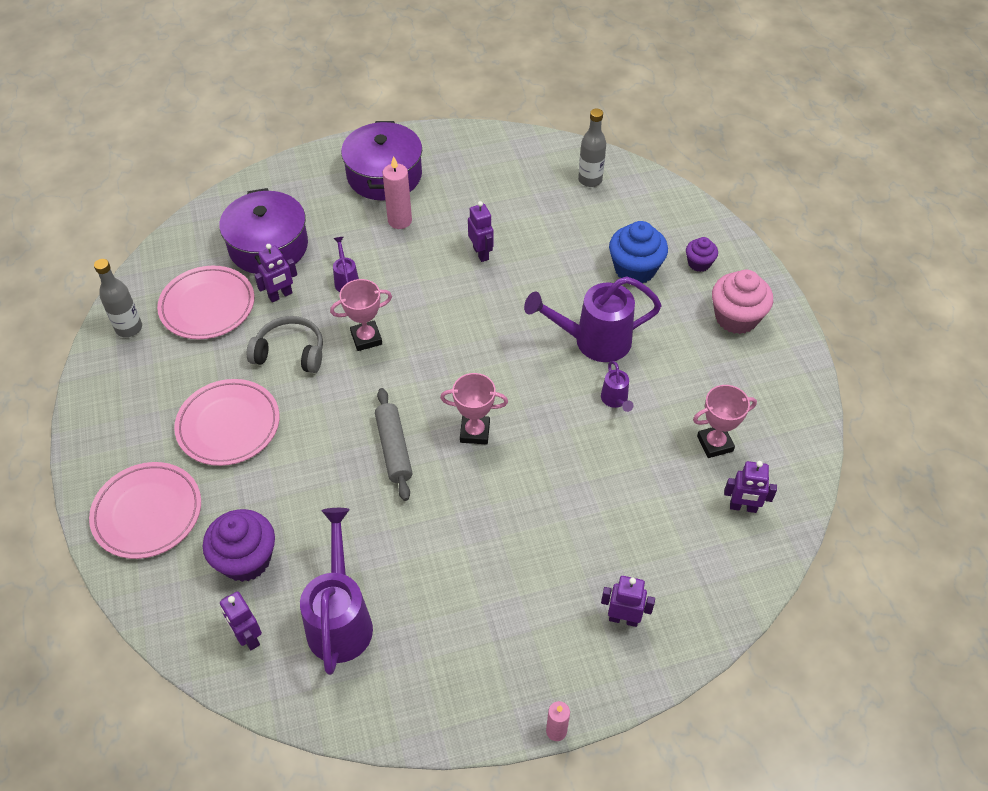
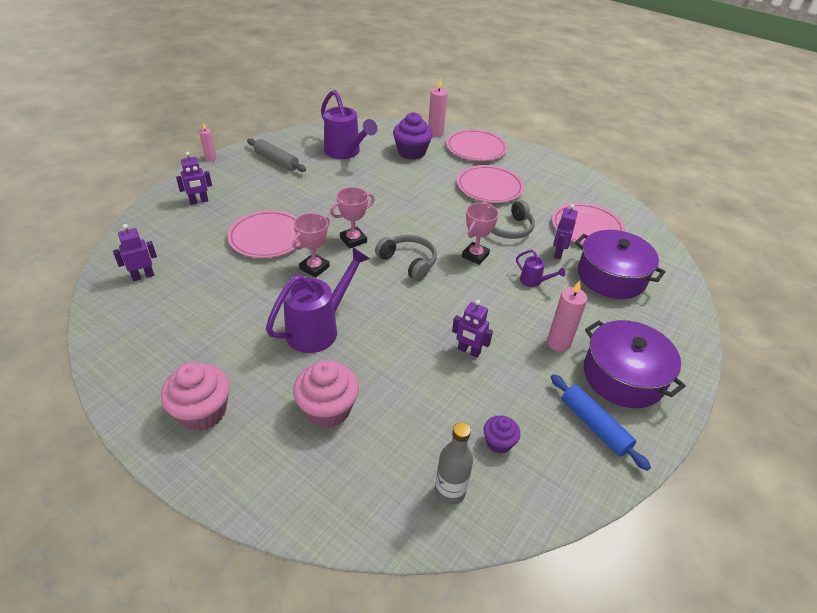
camera: 140 degrees right, 10 degrees down
grey bottle [94,259,142,337] -> none
purple robot [220,591,262,650] -> none
grey rolling pin [375,388,412,501] -> grey rolling pin moved to [247,138,306,172]
purple watering can [601,361,634,412] -> none
blue cupcake [609,221,668,283] -> pink cupcake [293,360,359,428]
purple cupcake [686,237,718,272] -> purple cupcake moved to [484,415,521,454]
pink trophy [693,385,757,458] -> pink trophy moved to [292,213,330,278]
none -> pink plate [227,210,300,258]
none -> grey headphones [375,235,437,281]
none -> pink candle [428,79,447,137]
none -> blue rolling pin [551,374,651,471]

